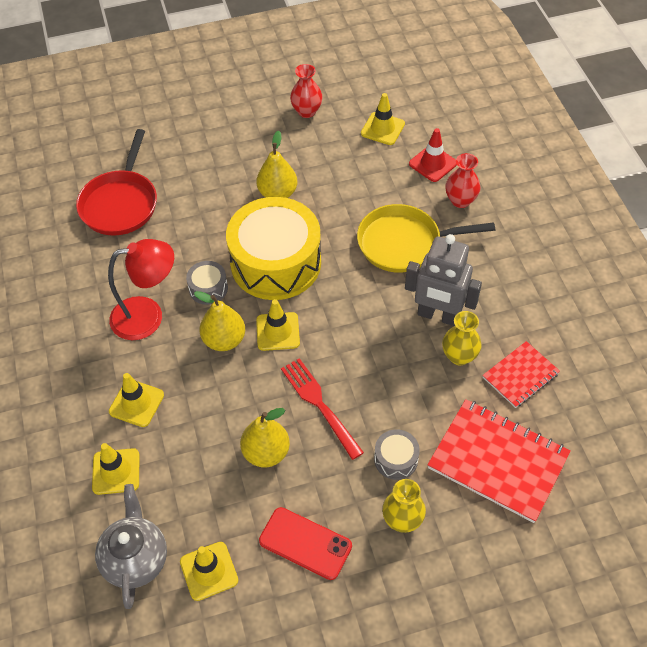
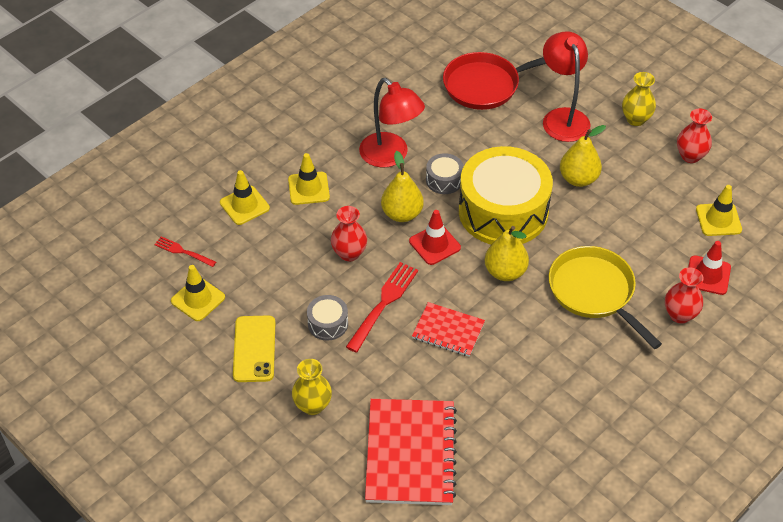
camera: 60 degrees right, 5 degrees down
grey teapot [95,484,167,609] -> red fork [154,236,216,267]
yellow pear [240,408,290,467] -> yellow pear moved to [485,226,529,281]
yellow traffic cone [256,299,300,351] -> red traffic cone [409,210,461,265]
red phone [259,507,352,580] -> yellow phone [233,315,275,382]
grey drum [374,429,420,480] -> grey drum moved to [307,295,348,341]
grey robot [405,234,482,326] -> none
yellow vase [442,311,482,365] -> yellow vase moved to [622,72,656,126]
red notebook [482,341,560,408] -> red notebook moved to [412,302,485,357]
none -> red vase [331,206,367,261]
none -> red lamp [543,31,591,142]

